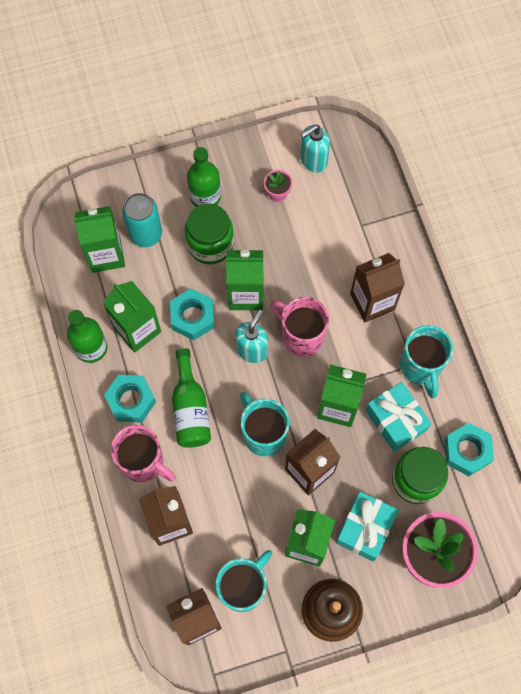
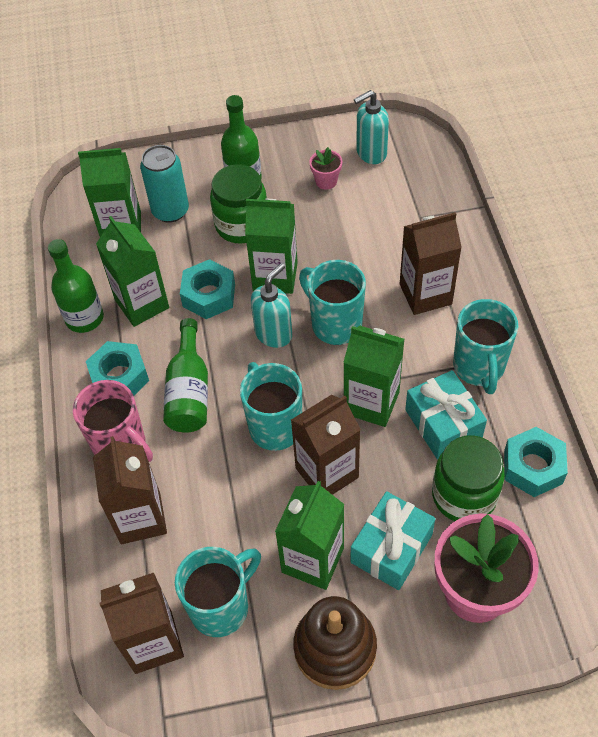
camera: 10 degrees right, 15 degrees down
pink mug [270,297,329,357] -> turquoise mug [299,260,366,345]

